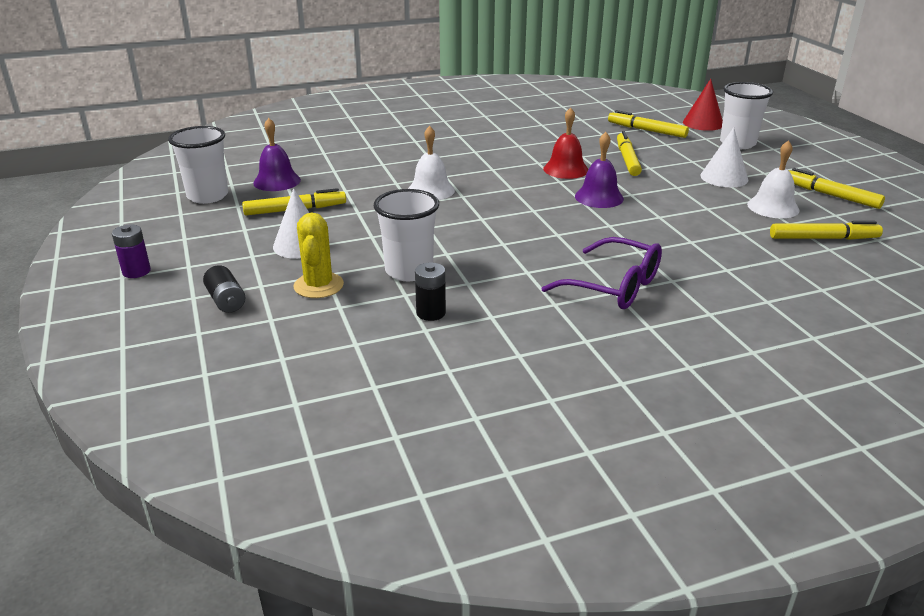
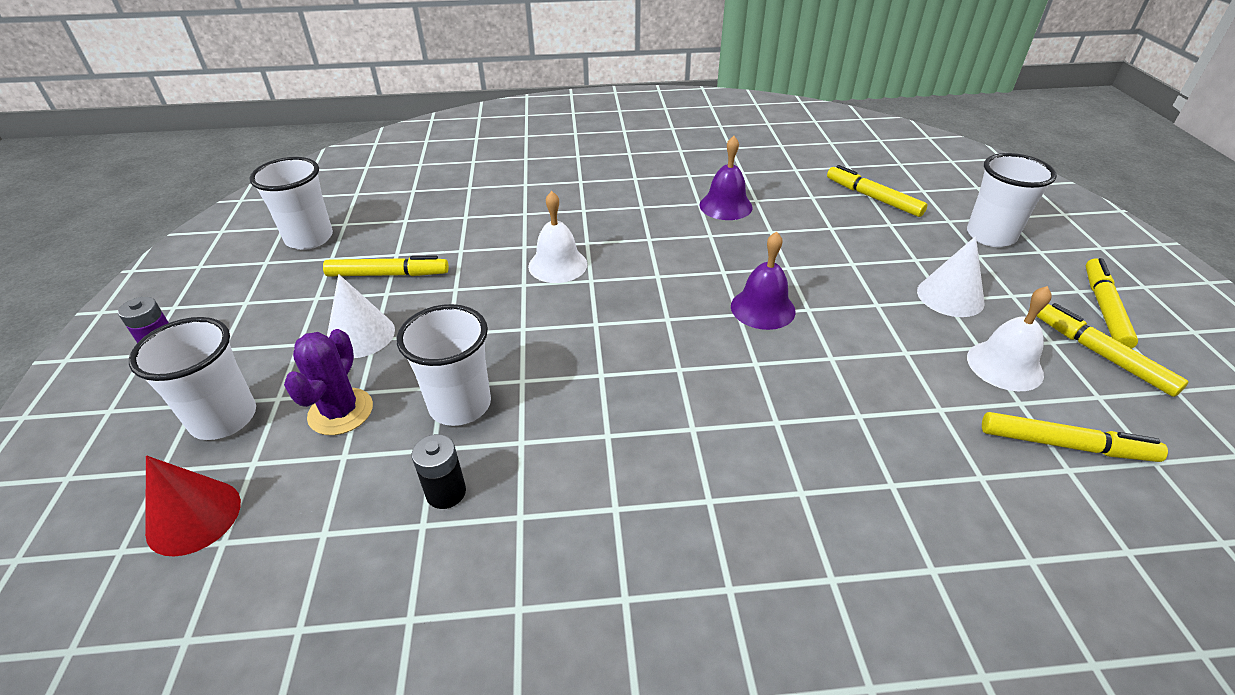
camera: 15 degrees right, 10 degrees up
black battery [203,265,246,313] -> white cup [129,317,256,440]
purple bell [253,118,301,191] -> purple bell moved to [700,136,752,220]
yellow cactus [293,213,344,298] -> purple cactus [284,329,373,435]
purple glasses [541,237,662,309] -> none
red bell [543,107,588,179] -> none
yellow marker [617,131,642,176] -> yellow marker moved to [1086,258,1138,349]
red cone [683,79,723,131] -> red cone moved to [145,455,241,556]

